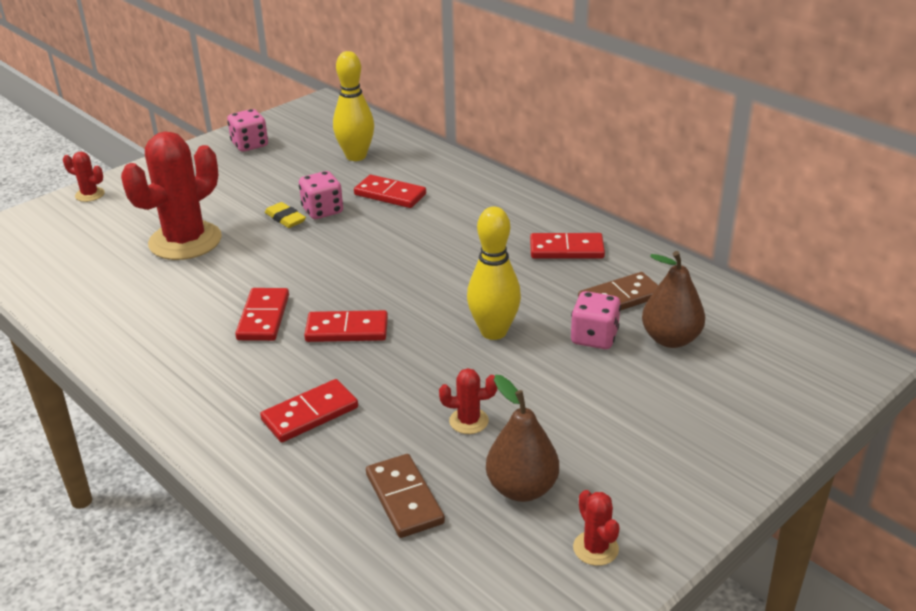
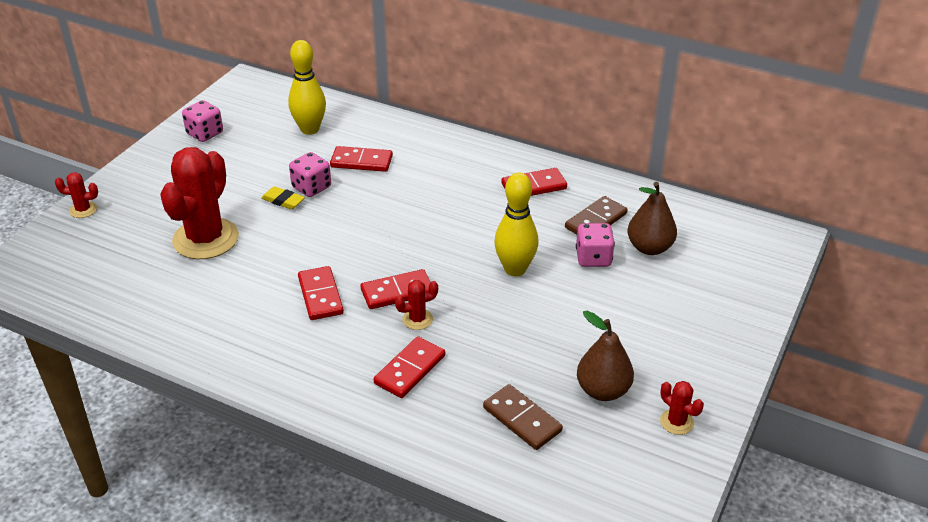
camera: 20 degrees left, 5 degrees up
red cactus [439,368,497,434] -> red cactus moved to [395,280,438,330]

